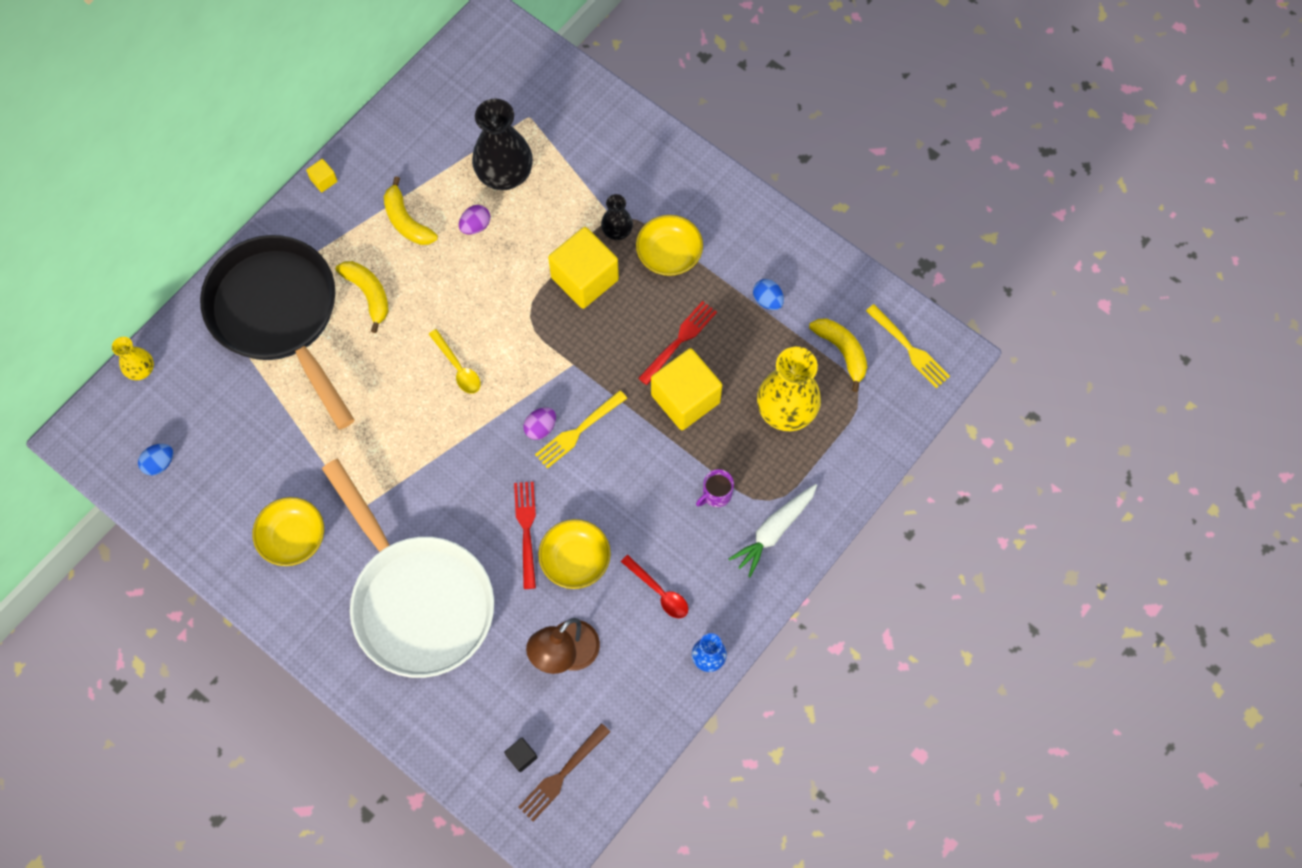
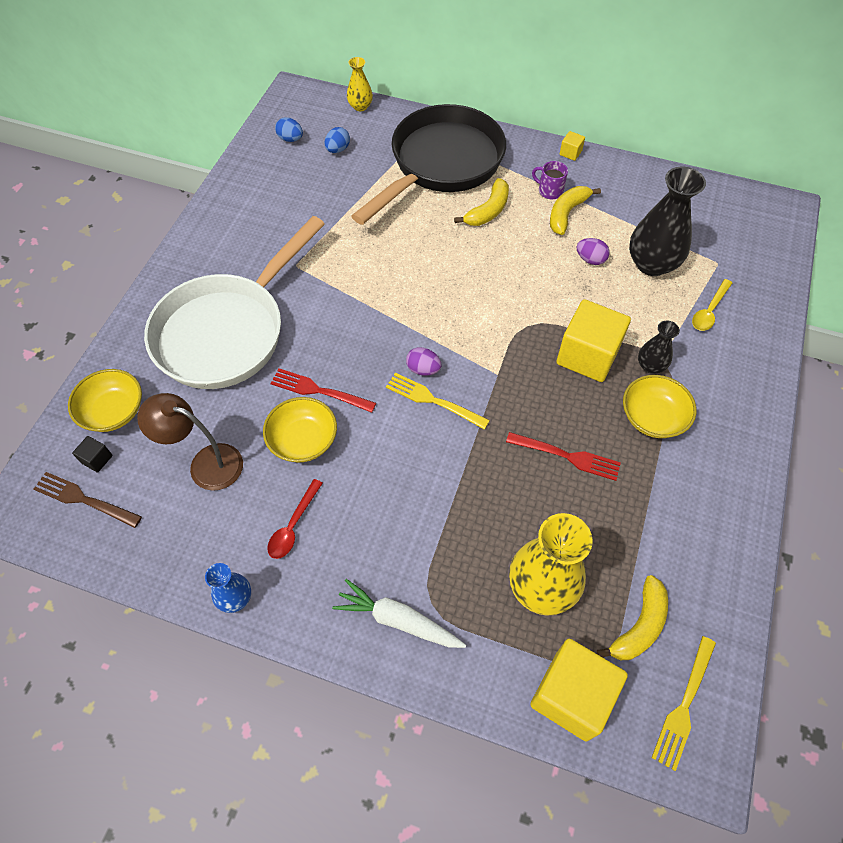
camera: 70 degrees right, 10 degrees down
yellow bowl [252,497,324,566] -> yellow bowl moved to [68,369,142,432]
yellow spoon [429,329,481,394] -> yellow spoon moved to [692,279,732,331]
red fork [514,482,536,589] -> red fork turned 135 degrees counterclockwise [270,369,376,413]
yellow cube [651,348,722,430] -> yellow cube moved to [530,639,628,741]
purple mug [696,469,734,507] -> purple mug moved to [532,161,568,199]
blue egg [753,279,784,310] -> blue egg moved to [324,127,350,153]

